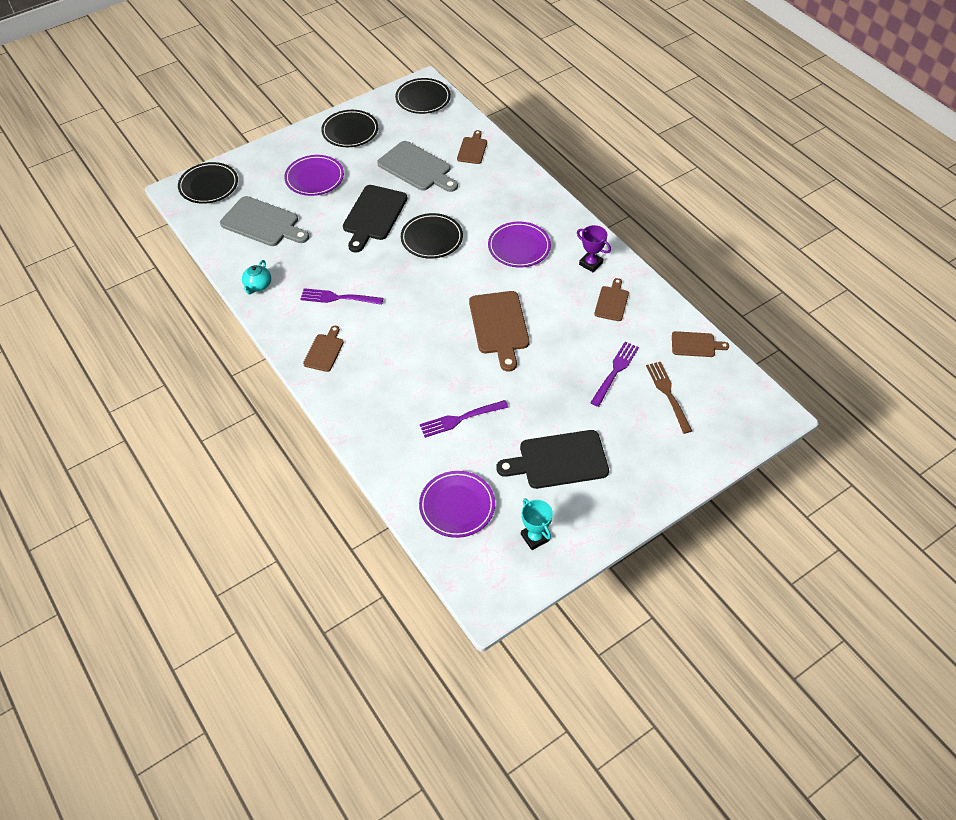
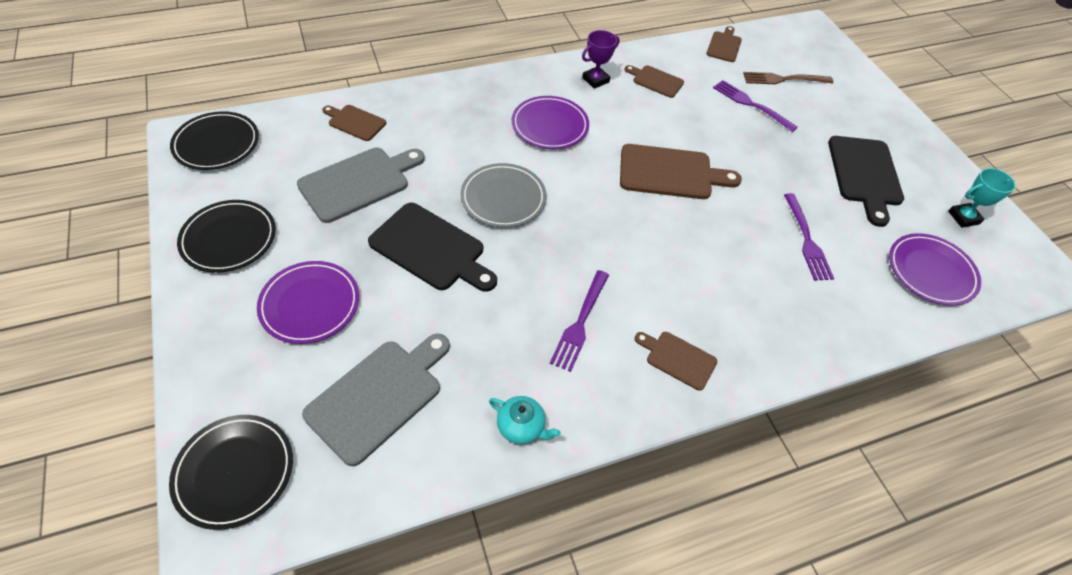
camera: 80 degrees left, 0 degrees up
black plate [401,213,463,259] -> grey plate [460,163,546,228]

